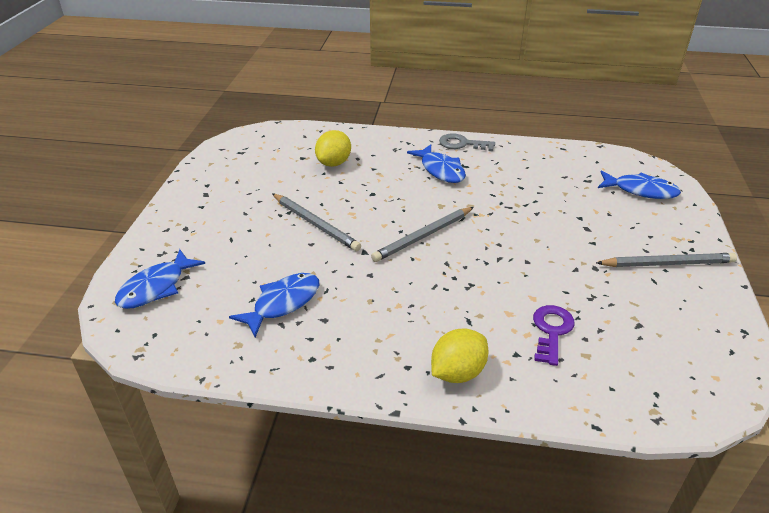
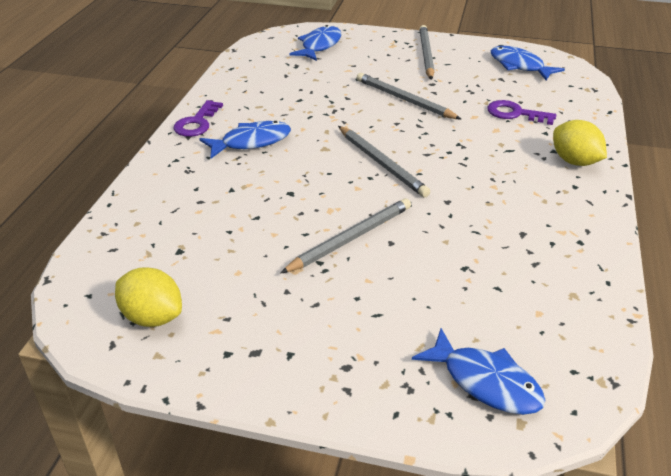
camera: 85 degrees left, 0 degrees up
blue fish [229,273,319,337] -> blue fish moved to [491,46,565,81]
yellow lemon [315,130,351,167] -> yellow lemon moved to [115,267,182,327]
grey key [439,133,495,151] -> purple key [173,100,223,137]
none -> grey pencil [357,73,461,119]

